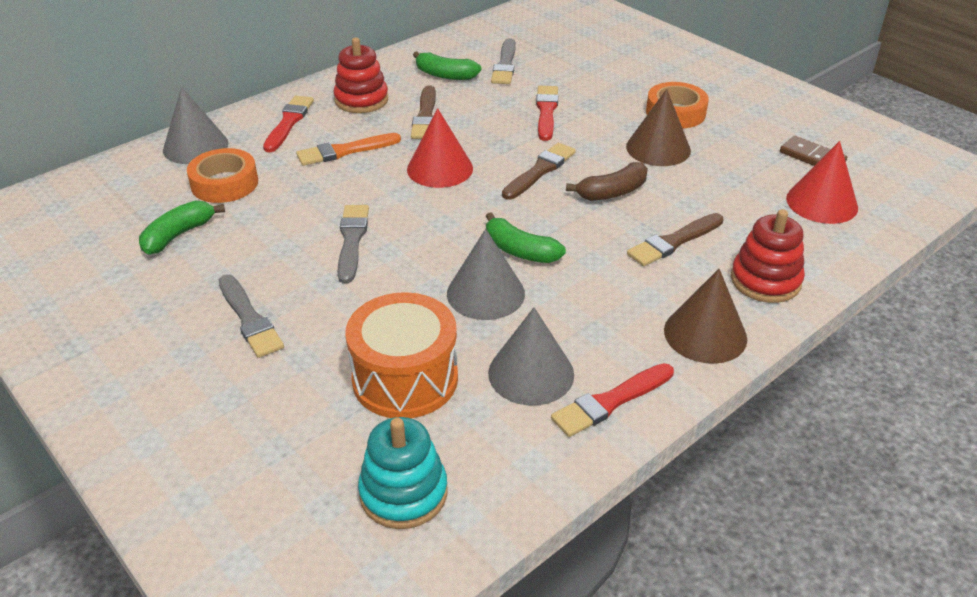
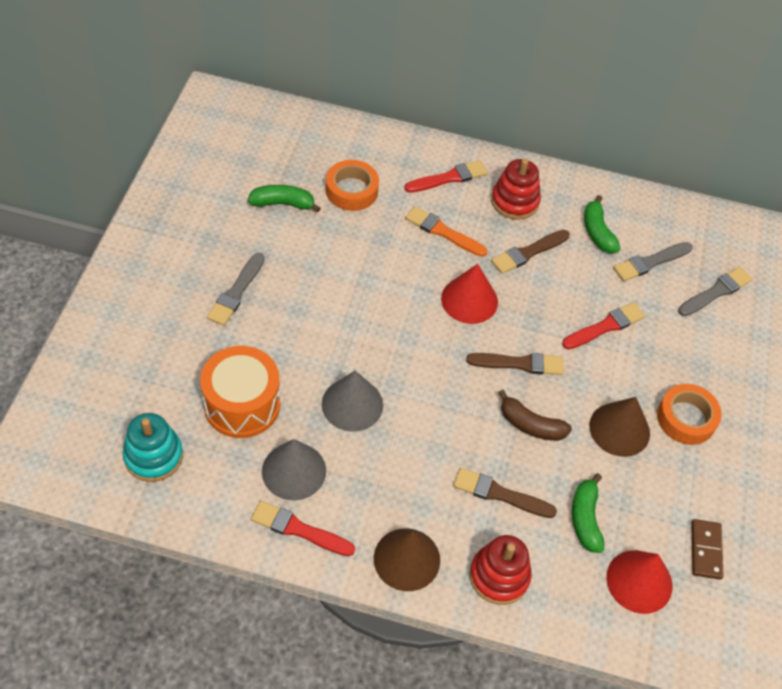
camera: 50 degrees right, 15 degrees up
grey cone [163,87,228,164] -> none
grey brush [337,205,369,283] -> grey brush moved to [678,267,752,316]
green banana [486,212,566,263] -> green banana moved to [572,473,604,553]

